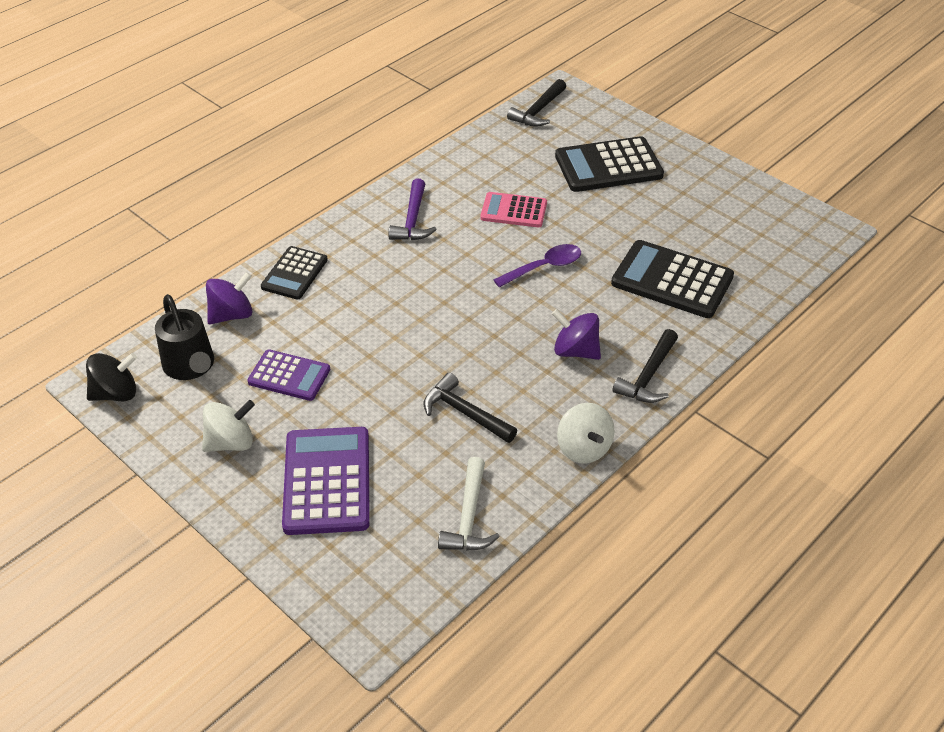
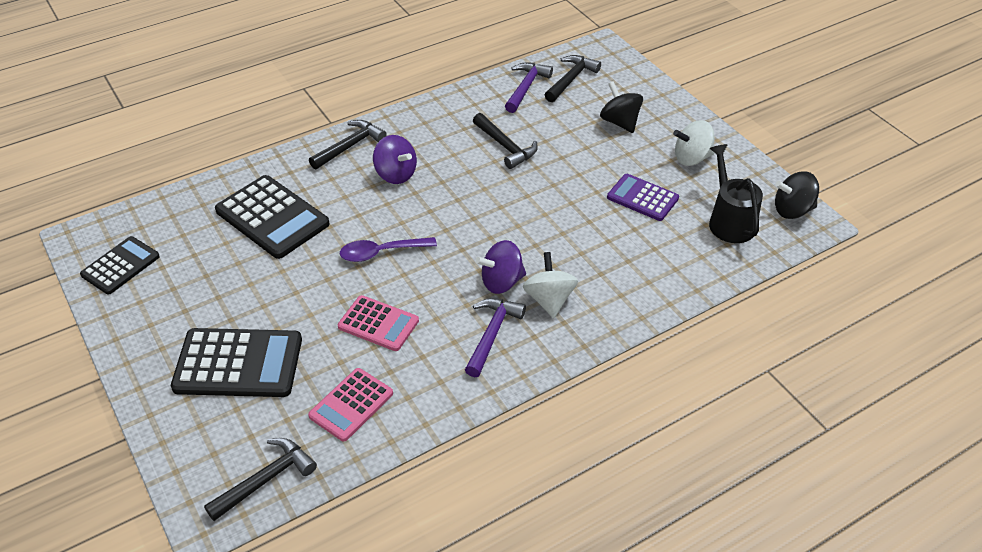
camera: 165 degrees left, 0 degrees up
purple spinning top [206,272,253,324] -> purple spinning top moved to [475,240,526,294]
black calculator [261,246,328,300] -> black calculator moved to [80,236,160,294]
purple calculator [282,427,370,535] -> black spinning top [600,81,643,133]
white hammer [438,457,500,551] -> purple hammer [505,62,553,113]
white spinning top [557,403,615,464] -> white spinning top moved to [523,252,578,318]
none -> pink calculator [308,368,393,441]
none -> black hammer [545,55,601,102]

